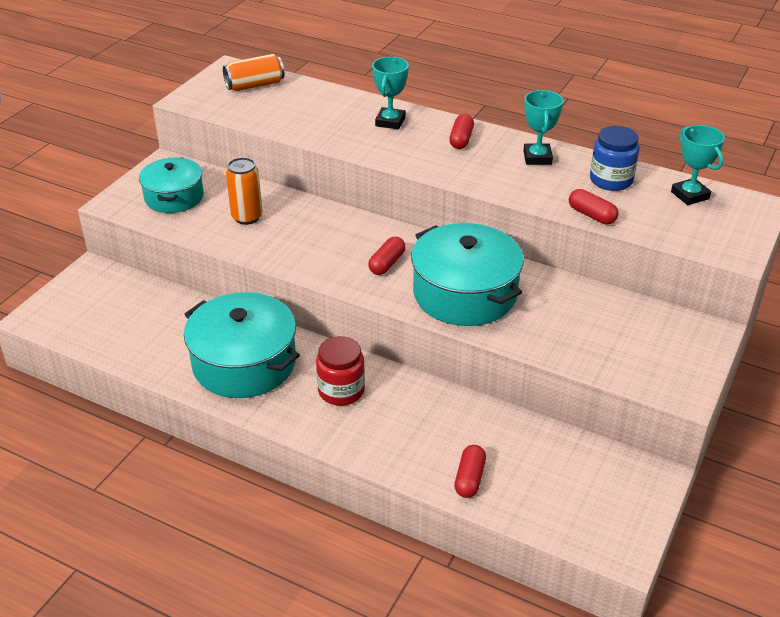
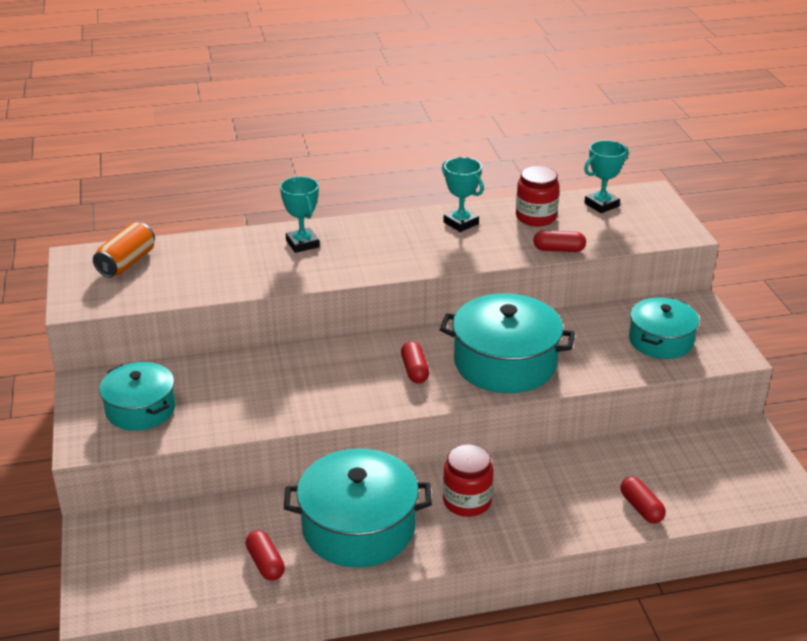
camera: 40 degrees left, 5 degrees down
orange can [226,157,263,225] -> none
red capsule [449,114,474,149] -> red capsule moved to [246,530,285,581]
blue jar [590,126,640,191] -> red jar [516,166,559,226]
turquoise trophy [671,125,725,205] -> turquoise trophy turned 60 degrees counterclockwise [584,140,629,213]
none -> turquoise pot [629,297,699,359]

